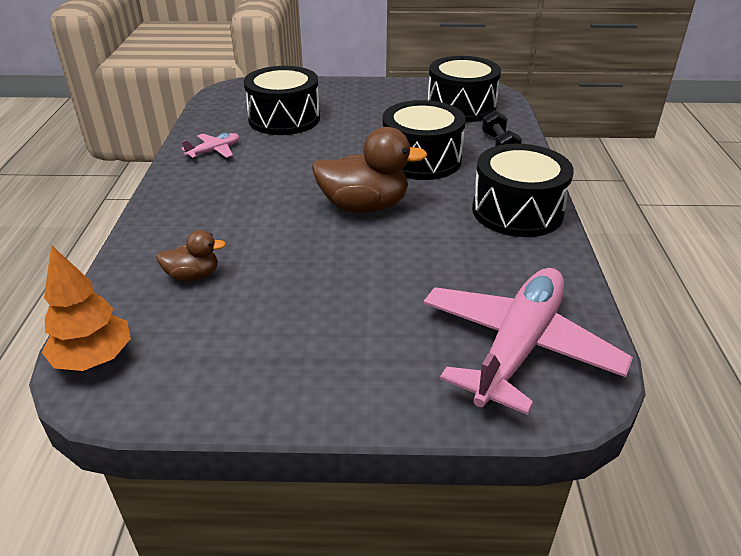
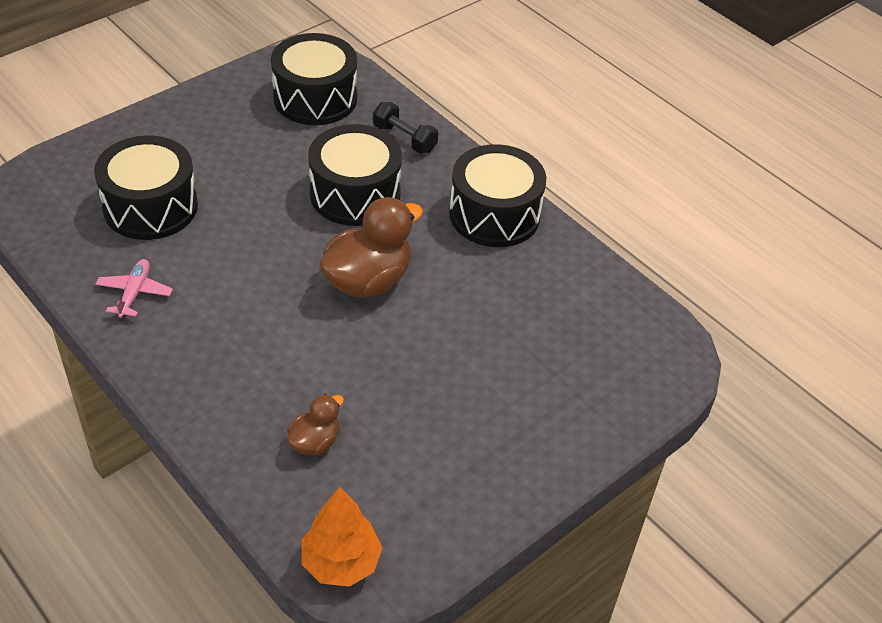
camera: 45 degrees left, 10 degrees up
pink plane [423,268,633,415] -> none

